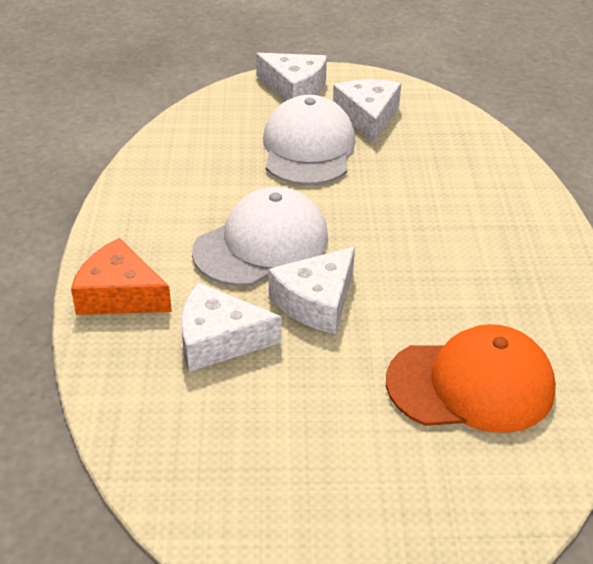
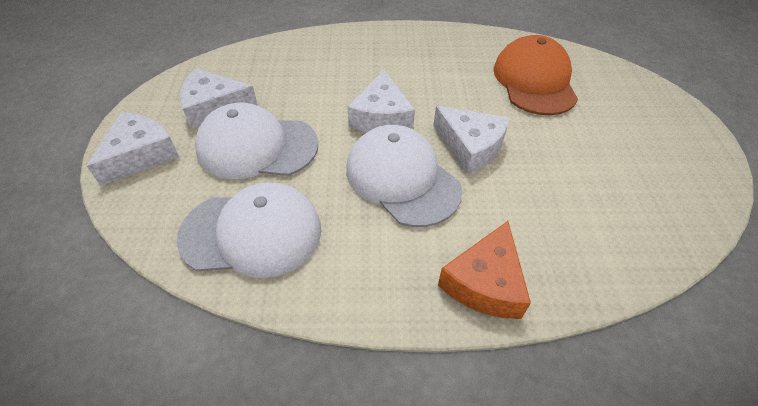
camera: 90 degrees left, 10 degrees up
white cheese [181,282,282,372] -> white cheese moved to [348,70,415,132]
none -> white cap [177,182,321,278]

